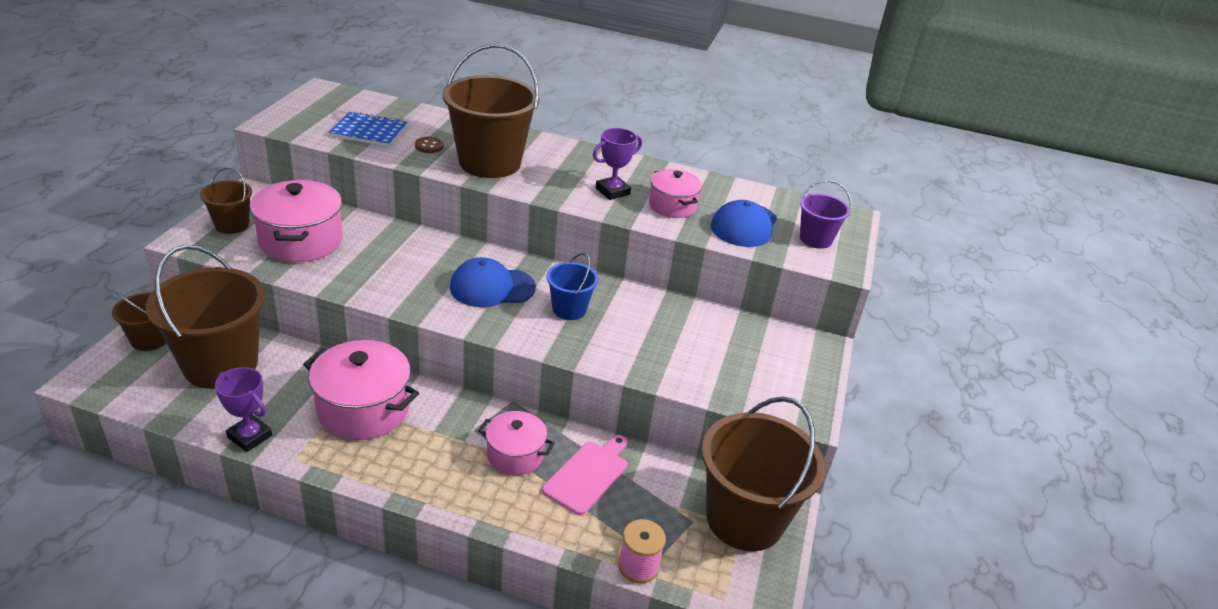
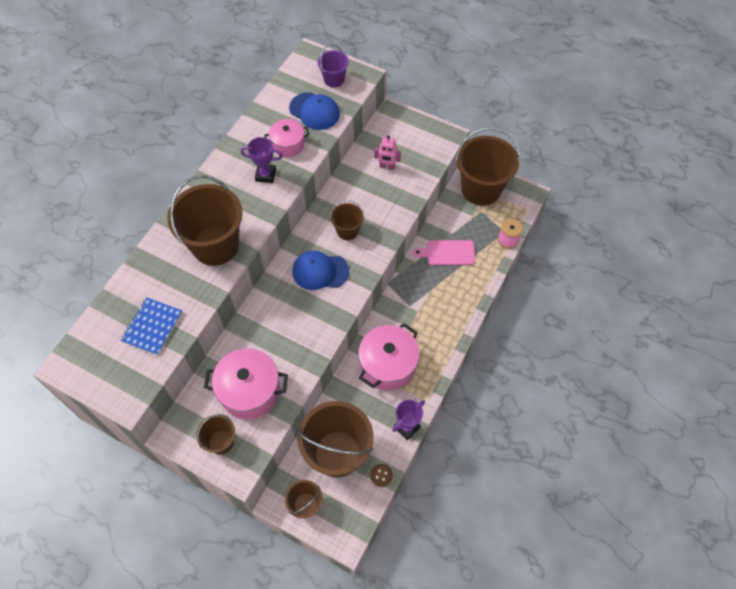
camera: 75 degrees left, 25 degrees up
brown button [415,137,443,153] -> brown button moved to [370,464,393,487]
blue cap [450,257,536,307] -> blue cap turned 90 degrees clockwise [292,251,349,290]
pink pot [478,411,555,476] -> none
pink cutting board [542,435,627,515] -> pink cutting board turned 45 degrees counterclockwise [413,240,475,265]
blue bucket [546,253,598,320] -> brown bucket [330,200,364,240]
purple trophy [593,128,642,200] -> purple trophy turned 60 degrees counterclockwise [241,137,283,183]
none -> pink robot [374,135,401,170]

